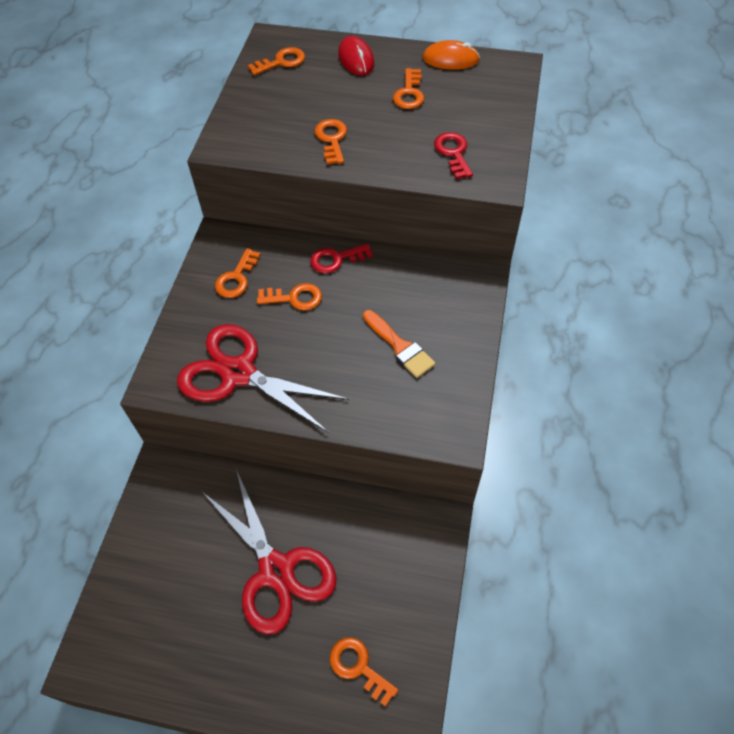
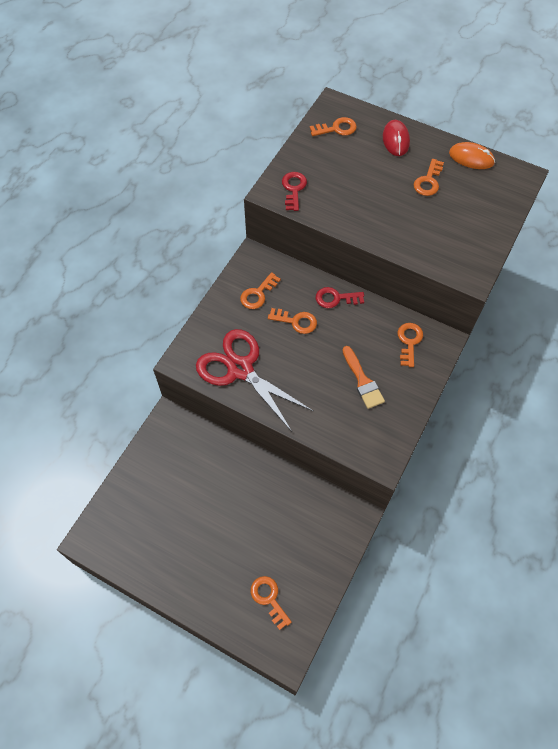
camera: 15 degrees right, 5 degrees up
red scissors [202,469,336,635] -> none
orange key [314,119,347,165] -> orange key moved to [398,323,423,367]
red key [434,132,473,179] -> red key moved to [282,172,307,211]

